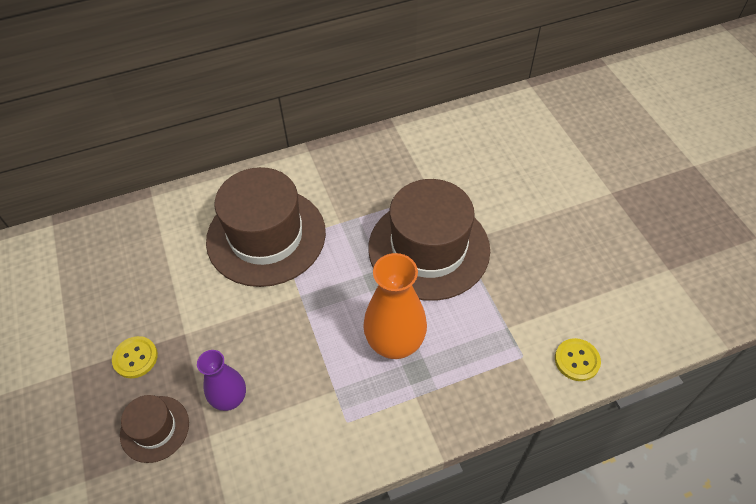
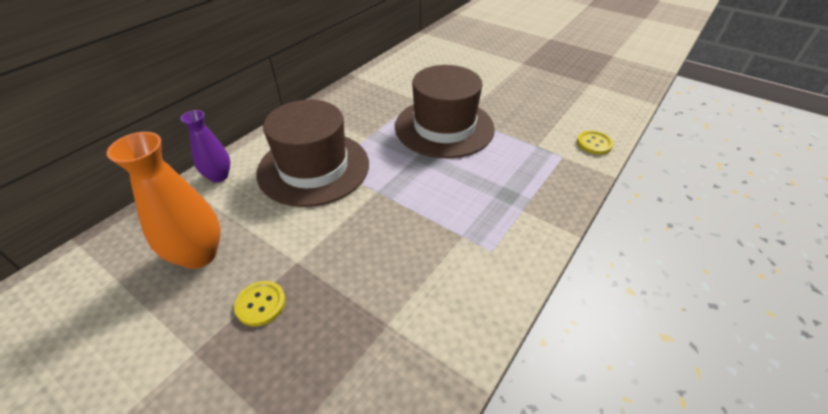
camera: 35 degrees left, 10 degrees down
brown hat [120,395,189,463] -> none
purple vase [197,350,246,411] -> purple vase moved to [180,110,231,183]
orange vase [363,253,427,359] -> orange vase moved to [107,132,221,269]

